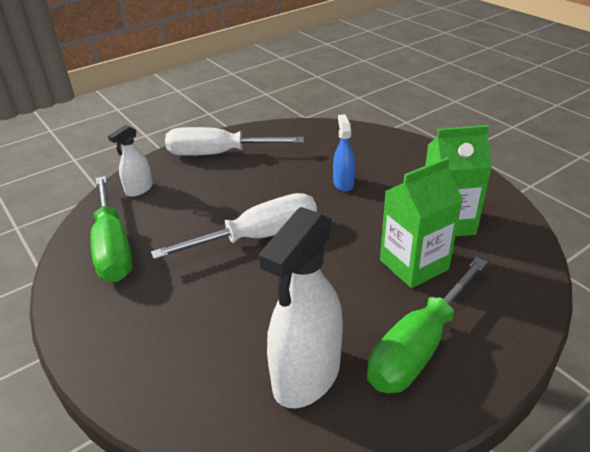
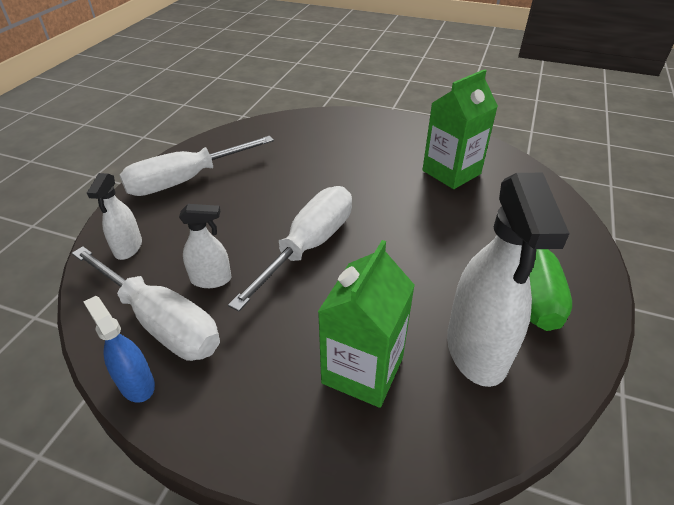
camera: 35 degrees left, 5 degrees up
green screwdriver [91,176,133,282] -> white screwdriver [72,246,220,361]
blue spray bottle [333,114,355,192] -> blue spray bottle moved to [83,296,155,403]
green carton [380,157,463,288] -> green carton moved to [318,240,415,408]
none -> white spray bottle [179,204,231,288]

